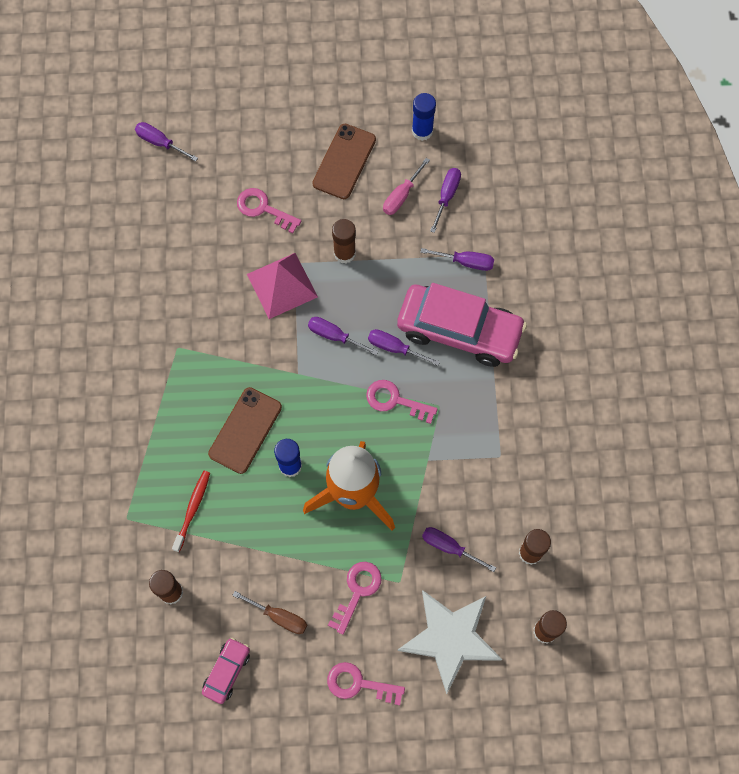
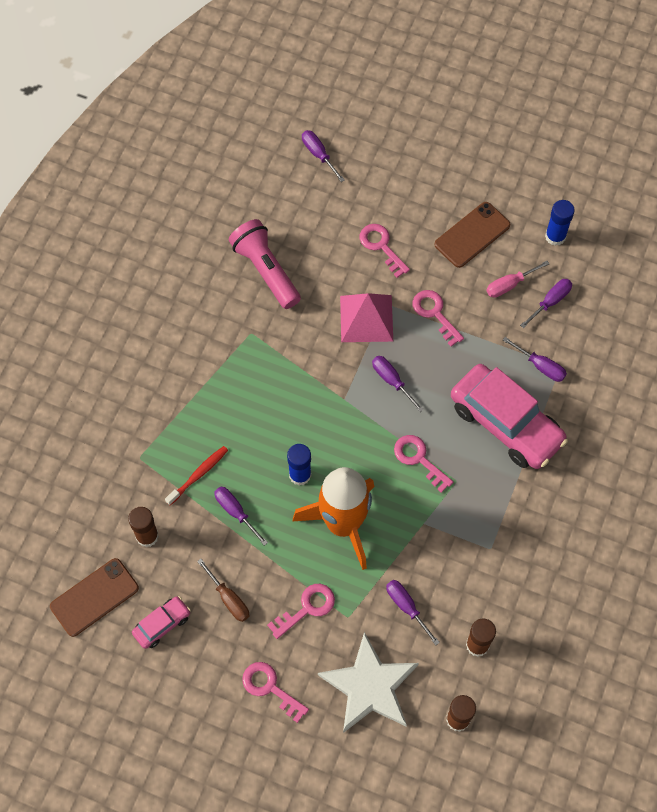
camera: 25 degrees right, 5 degrees down
brown phone [208,387,282,474] -> brown phone moved to [50,558,139,637]
brown glue stick [332,219,356,263] -> pink key [413,290,464,346]
purple screwdriver [368,329,440,366] -> purple screwdriver moved to [214,487,268,546]
none -> pink flashlight [229,219,301,309]

